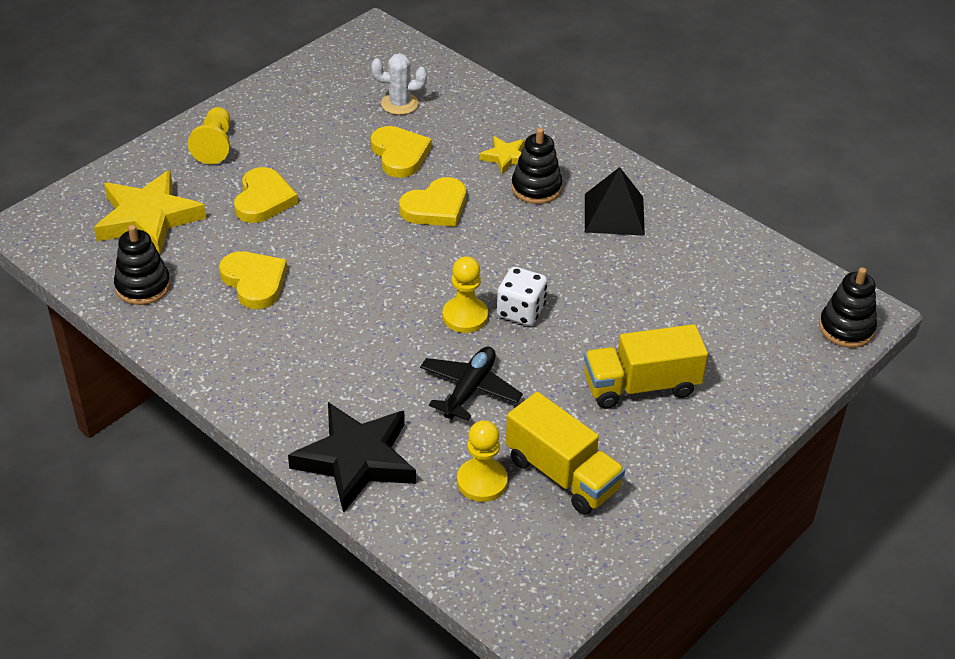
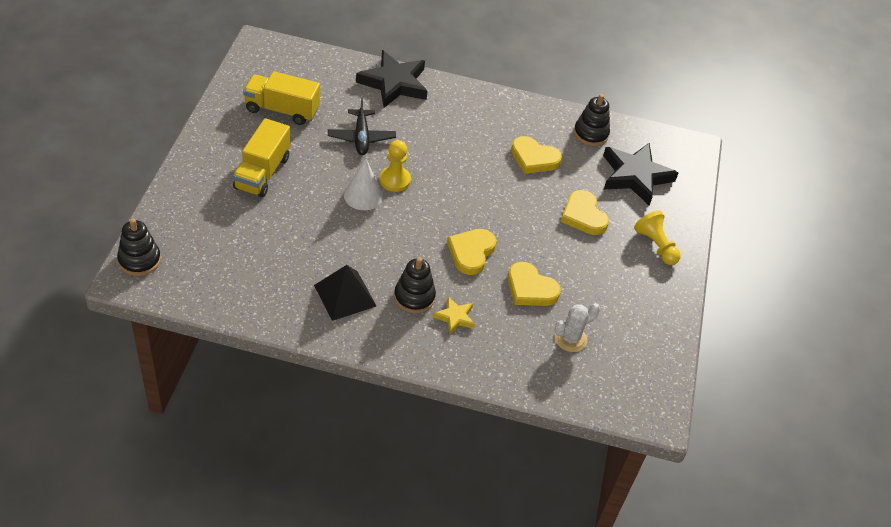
camera: 145 degrees right, 5 degrees up
yellow star [94,170,206,254] -> black star [603,143,678,206]
yellow pawn [457,420,508,502] -> none
white dice [497,267,547,326] -> white cone [344,158,383,210]
yellow truck [584,324,708,409] -> yellow truck turned 150 degrees clockwise [233,118,290,198]

